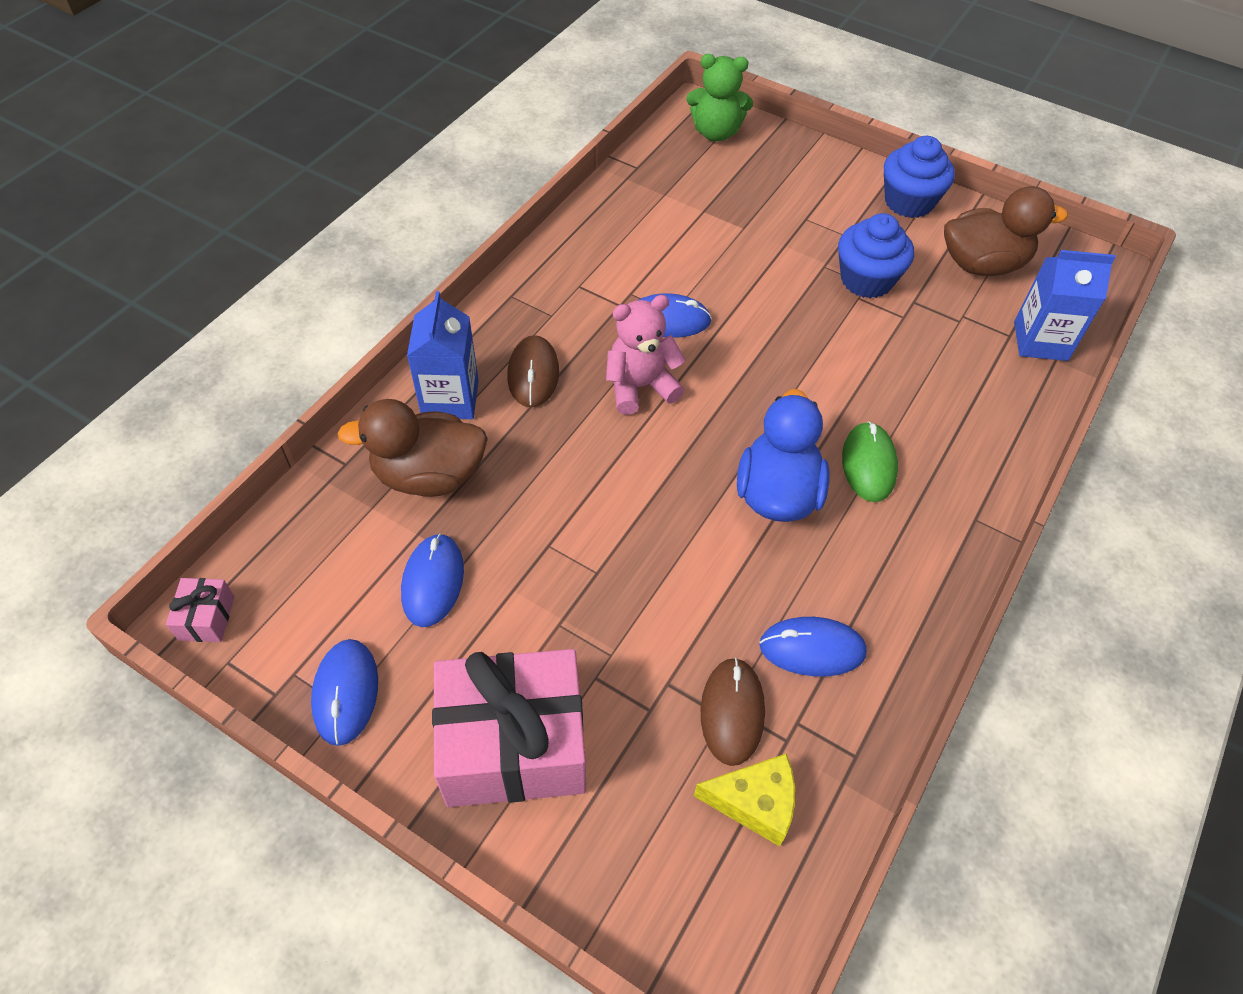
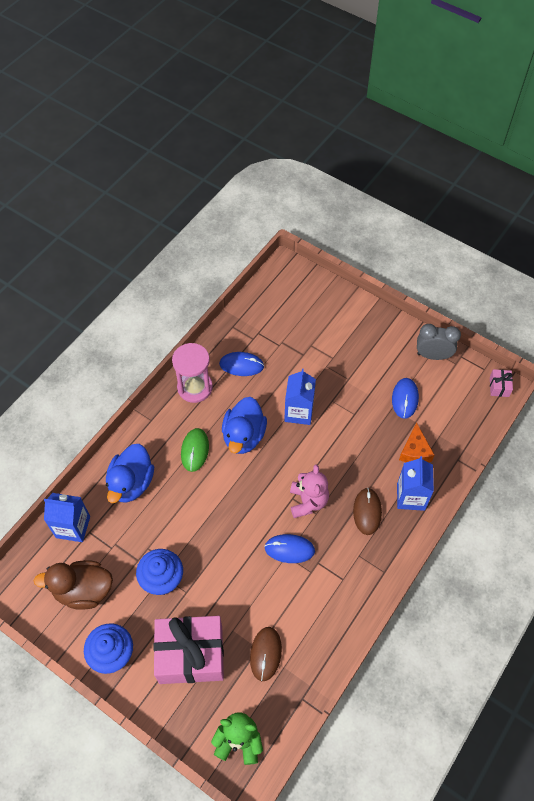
camera: 175 degrees left, 5 degrees up
blue mouse [311,639,378,746] -> grey clock [417,324,461,360]
brown duck [337,399,488,497] -> orange cheese [399,423,434,462]
pink gift [432,649,586,807] -> pink gift moved to [153,616,224,684]
pink teddy bear [606,295,686,415] -> pink teddy bear turned 75 degrees counterclockwise [290,464,329,518]
yellow cheese [694,753,795,846] -> none
brown mouse [701,658,765,766] -> brown mouse moved to [250,627,282,681]
none -> blue duck [106,444,154,503]
none -> pink hourglass [172,343,213,403]
none -> blue carton [284,369,316,425]

